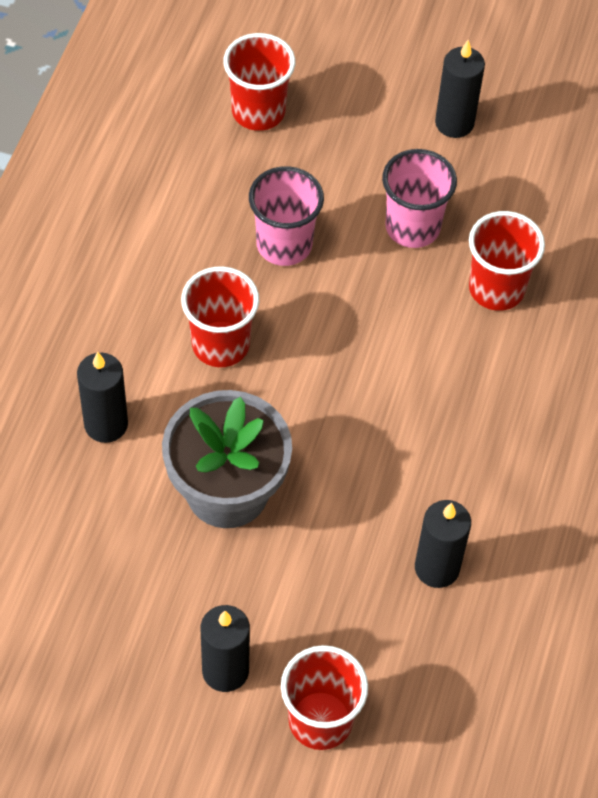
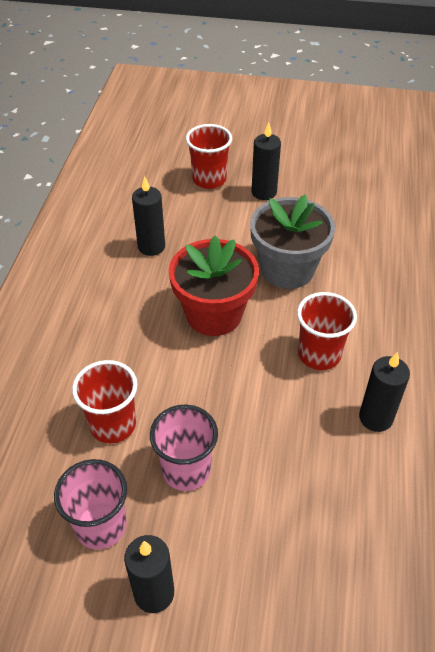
camera: 175 degrees right, 10 degrees down
black candle [77,352,128,443] -> black candle moved to [359,352,410,432]
red cup [223,33,295,131] -> none
pink cup [249,166,324,266] -> pink cup moved to [54,459,127,550]
none -> red flower pot [169,236,259,336]

